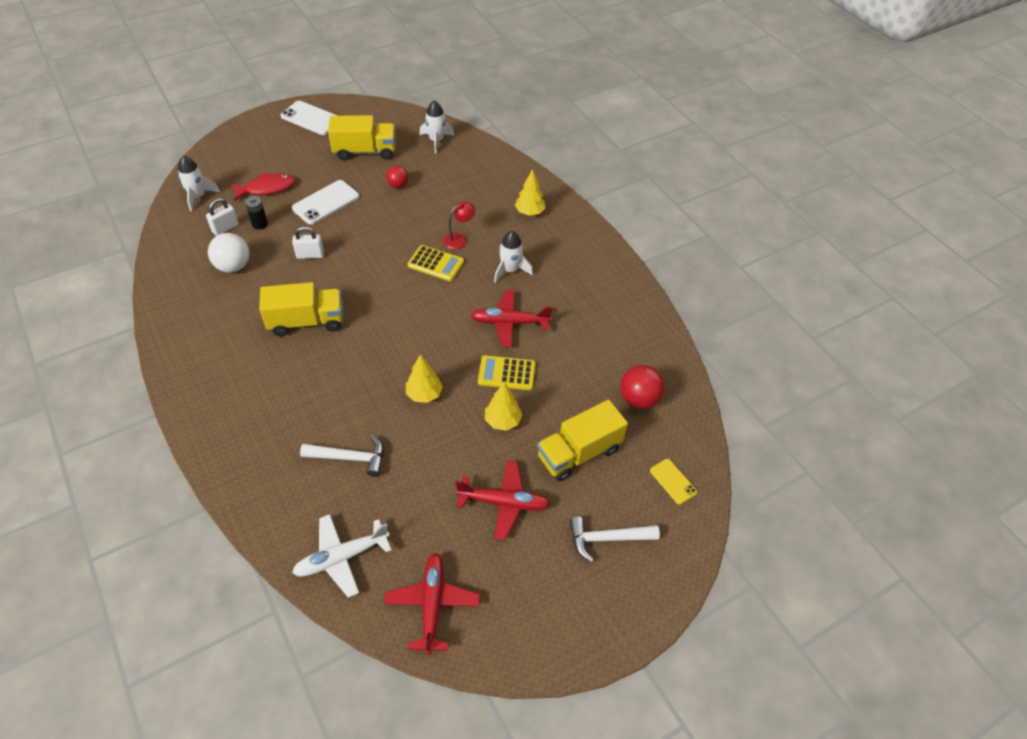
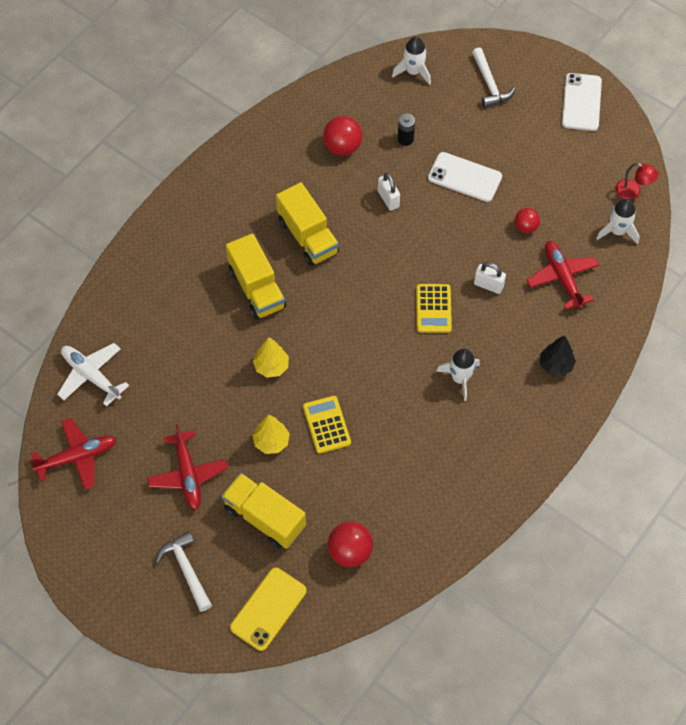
camera: 70 degrees right, 10 degrees up
white padlock [206,198,239,236] -> white padlock moved to [474,262,506,294]
white ball [208,233,249,273] -> red ball [323,116,363,156]
red fish [231,173,295,201] -> none
white hammer [300,435,384,477] -> white hammer moved to [472,48,515,108]
yellow truck [328,115,396,160] -> yellow truck moved to [226,233,286,319]
red lamp [443,201,475,250] -> red lamp moved to [616,163,659,200]
red plane [471,290,553,347] -> red plane moved to [527,241,599,309]
yellow tree [515,169,545,216] -> black tree [540,335,576,376]
yellow phone [650,459,697,504] -> yellow phone [230,568,307,651], size x1.70

